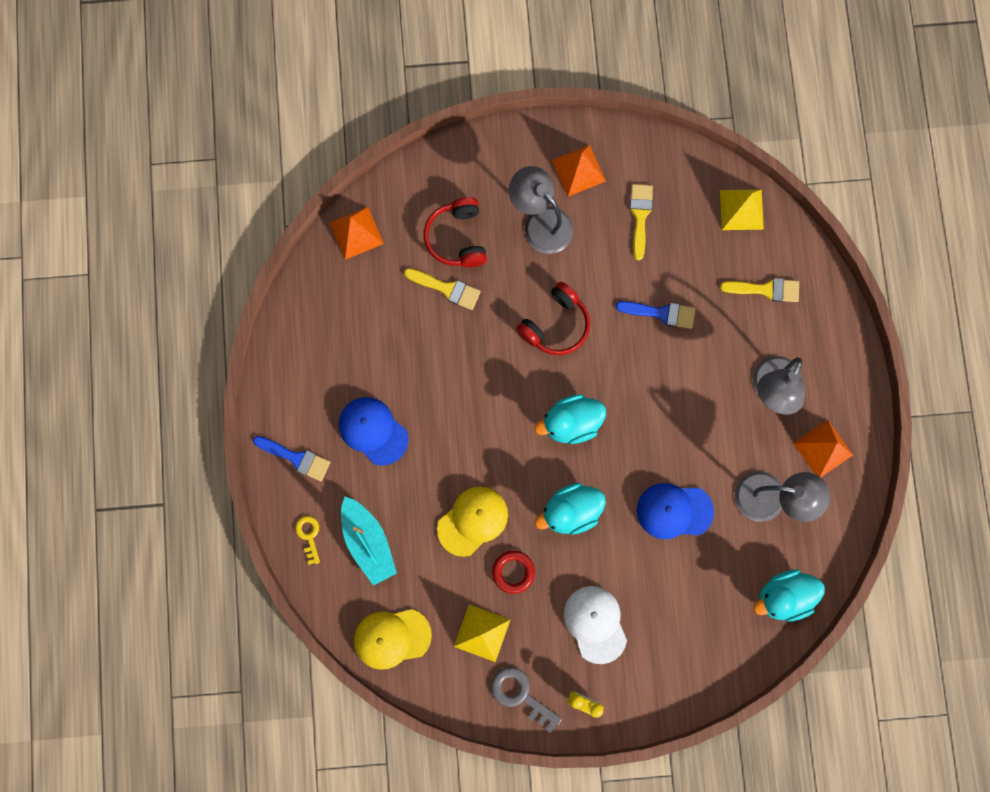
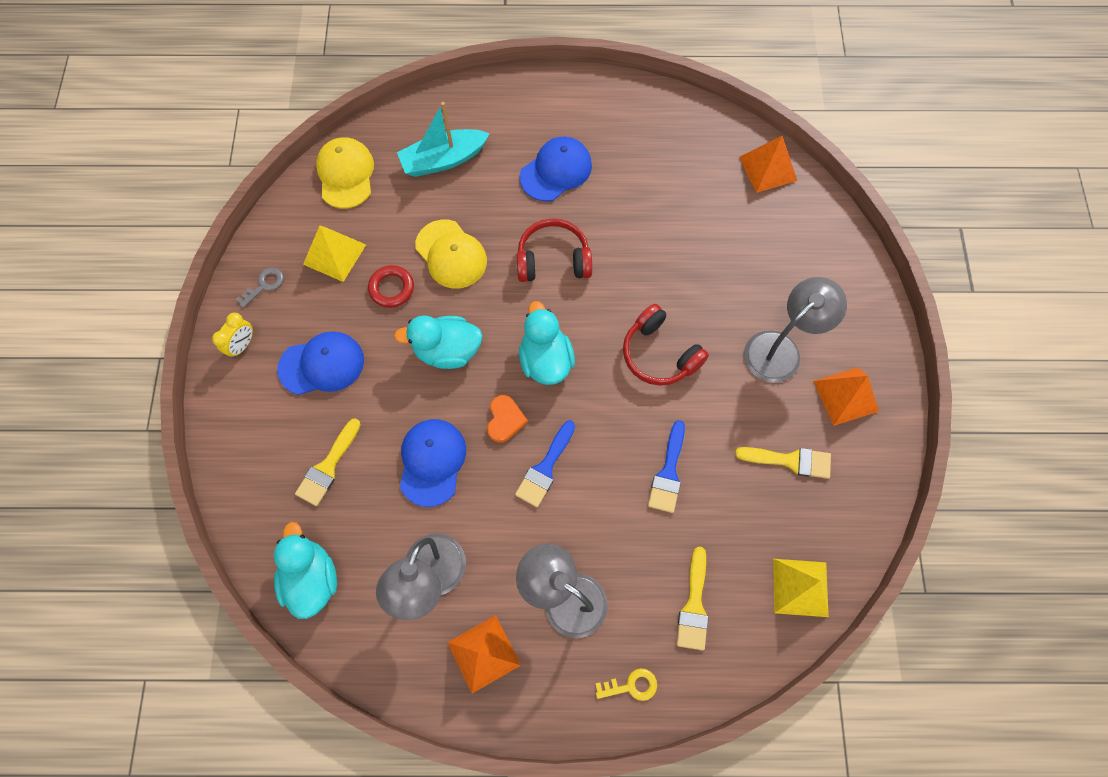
camera: 95 degrees right, 10 degrees down
blue brush [253,436,330,481] -> blue brush moved to [515,420,575,507]
yellow key [295,516,320,565] -> yellow key moved to [595,668,657,701]
yellow brush [404,268,481,310] -> yellow brush moved to [295,418,361,506]
red headphones [423,197,487,268] -> red headphones moved to [517,218,592,282]
grey key [491,667,562,733] -> grey key [236,267,284,308], size x0.63
turquoise duck [534,483,606,535] -> turquoise duck turned 75 degrees counterclockwise [394,315,483,369]
white cap [564,586,627,664] -> blue cap [278,332,364,395]
none -> orange heart [487,395,528,443]

